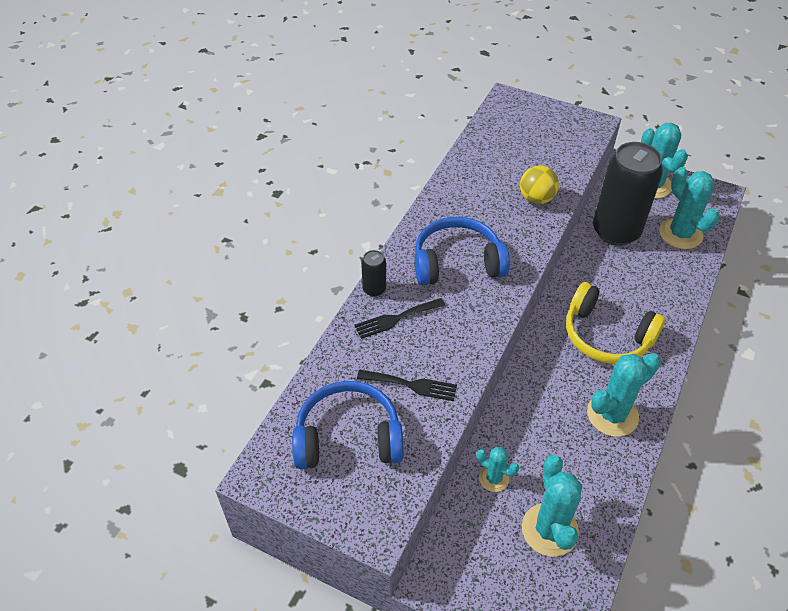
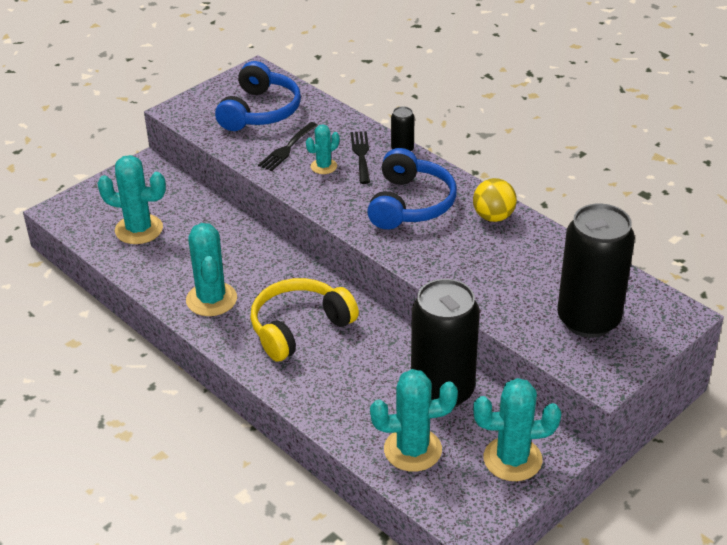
camera: 110 degrees right, 10 degrees down
turquoise cactus [477,447,519,492] -> turquoise cactus moved to [306,125,339,174]
yellow ball [520,165,559,204] -> yellow ball moved to [473,178,517,222]
none -> black can [557,204,635,338]

